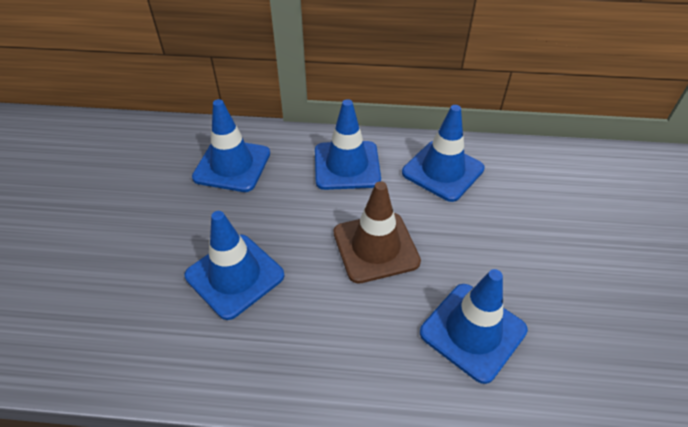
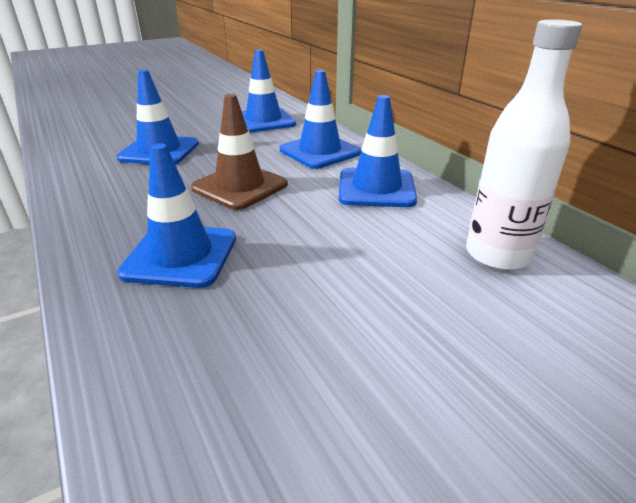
camera: 55 degrees right, 15 degrees down
none -> white bottle [466,19,582,271]

